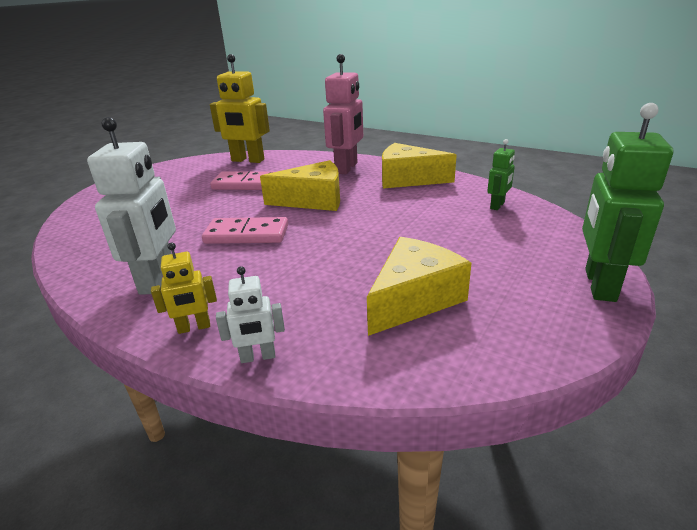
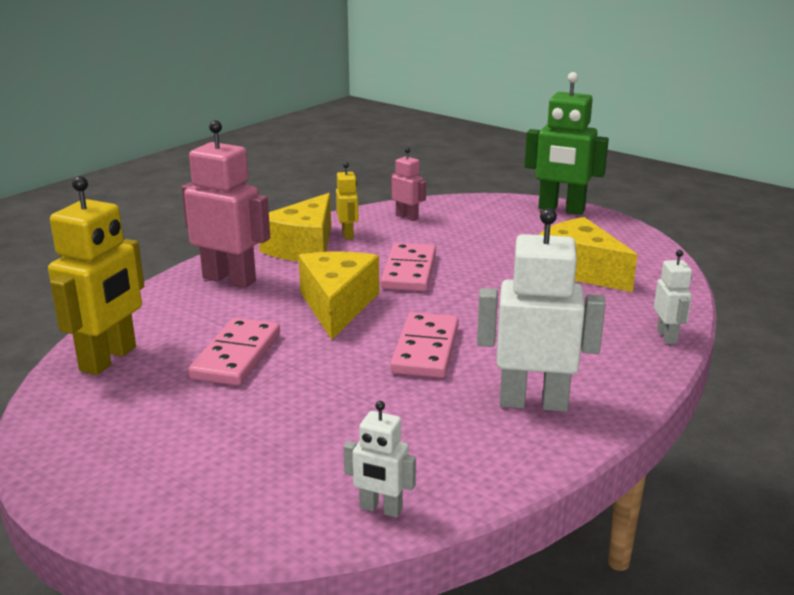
camera: 85 degrees left, 5 degrees down
yellow robot [151,243,217,334] -> yellow robot moved to [336,162,358,239]
green robot [487,139,515,210] -> pink robot [391,148,426,221]
none -> white robot [344,401,416,518]
none -> pink domino [381,243,436,291]

